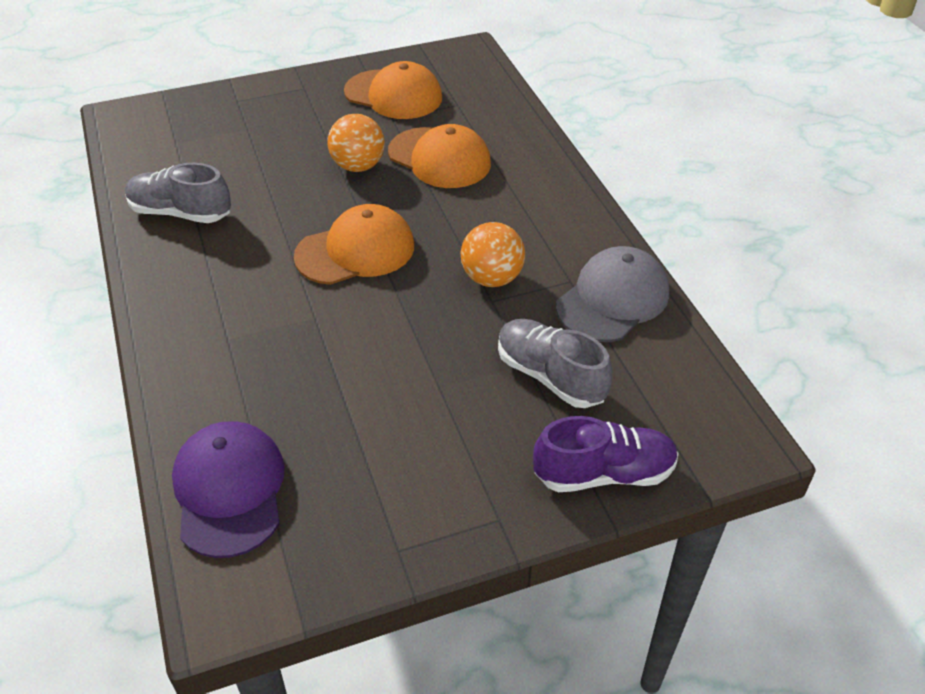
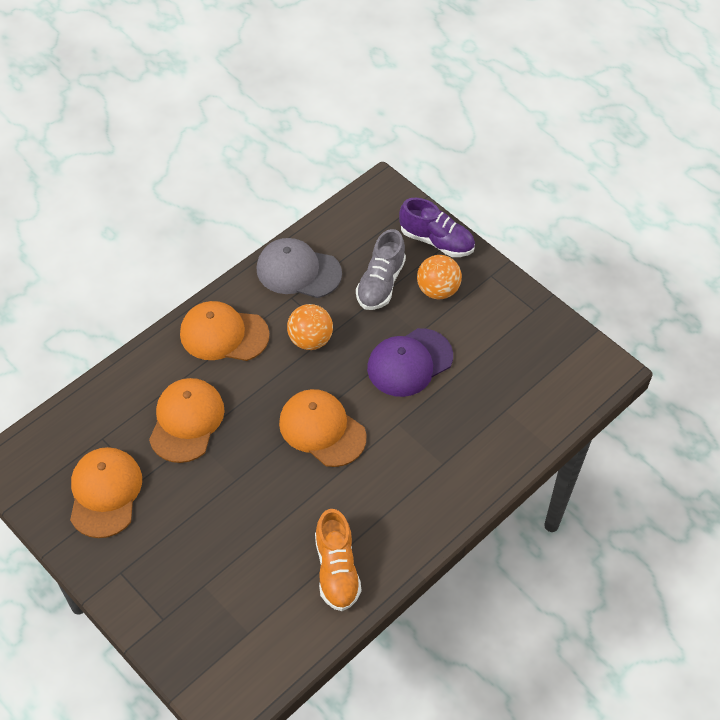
camera: 115 degrees left, 10 degrees up
grey shoe [125,163,231,223] -> orange shoe [315,509,361,611]
purple cap [172,421,285,558] -> purple cap moved to [367,328,453,397]
orange ball [327,114,385,172] -> orange ball moved to [417,255,462,299]
purple shoe [533,416,679,492] -> purple shoe turned 150 degrees clockwise [399,198,475,257]
none -> orange cap [180,301,270,361]

